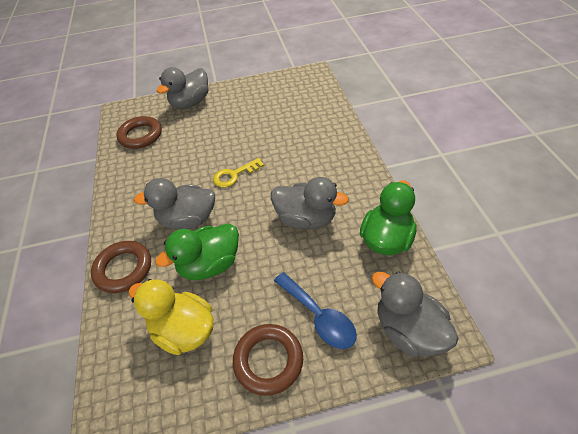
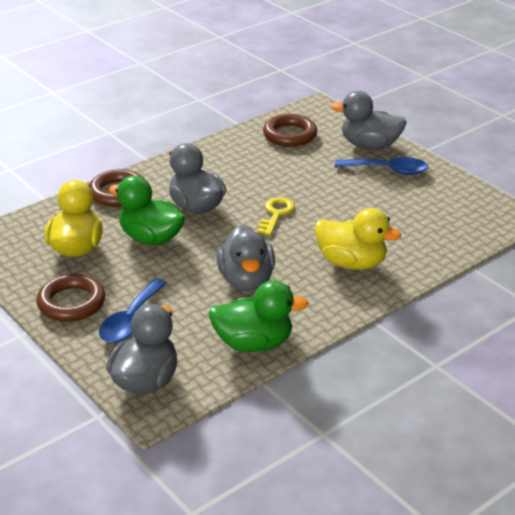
camera: 60 degrees right, 15 degrees down
yellow key [213,158,264,188] -> yellow key turned 75 degrees clockwise [257,197,295,236]
none -> yellow duck [315,208,401,270]
none -> blue spoon [335,157,428,175]

